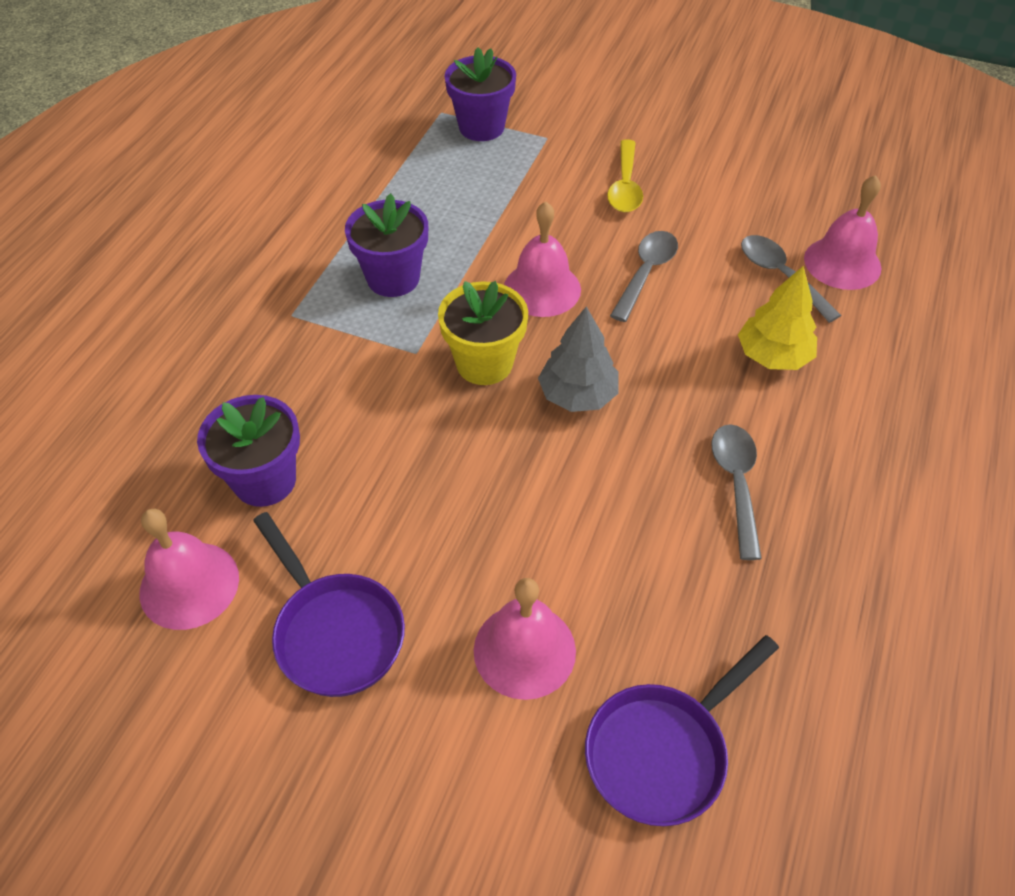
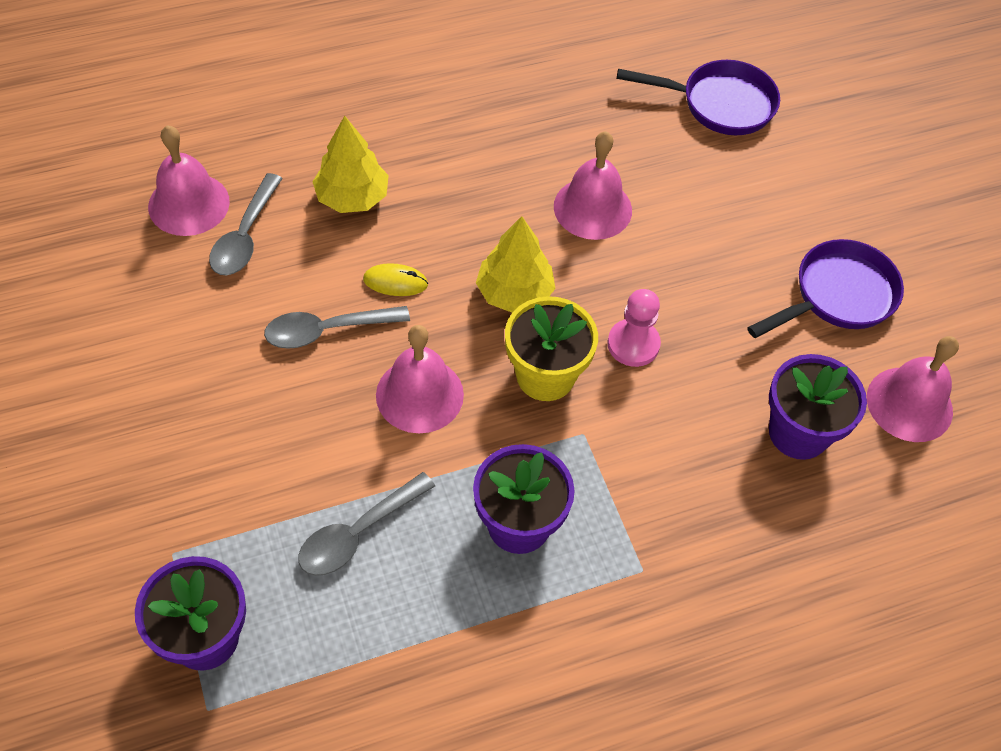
camera: 135 degrees left, 5 degrees up
purple pan [253,512,405,697] -> purple pan turned 45 degrees clockwise [747,239,904,338]
pink bell [474,578,576,700] -> pink bell moved to [554,131,632,240]
grey tree [538,306,619,412] -> yellow tree [476,216,556,312]
yellow spoon [607,139,643,212] -> none
grey spoon [712,425,762,560] -> grey spoon moved to [298,472,435,576]
none -> yellow mouse [363,263,428,296]
none -> pink pawn [607,289,661,367]

